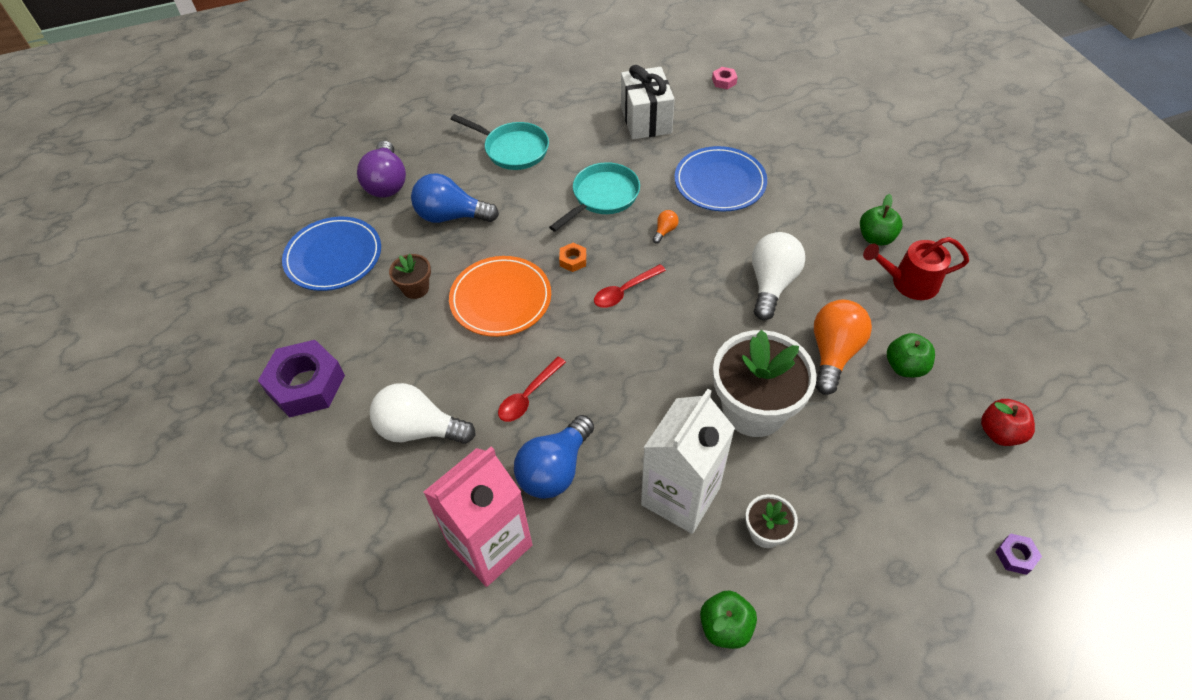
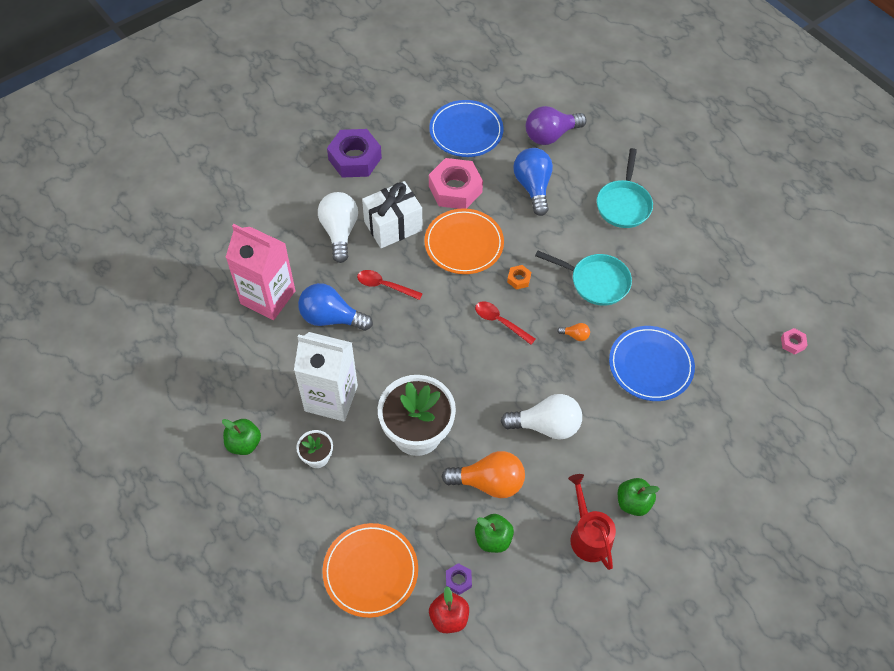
camera: 70 degrees right, 5 degrees up
brown flower pot [389,253,431,299] -> pink nut [429,158,483,209]
white gift [621,65,675,139] -> white gift moved to [362,181,423,248]
purple nut [995,533,1042,575] -> purple nut moved to [446,563,472,595]
none -> orange plate [322,523,418,618]

